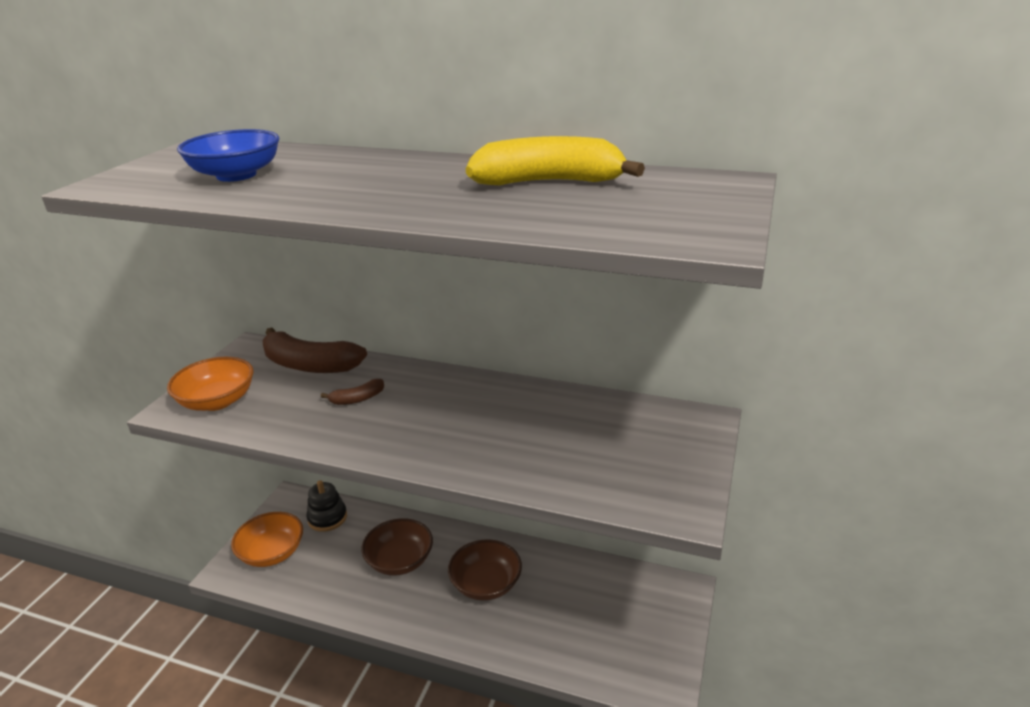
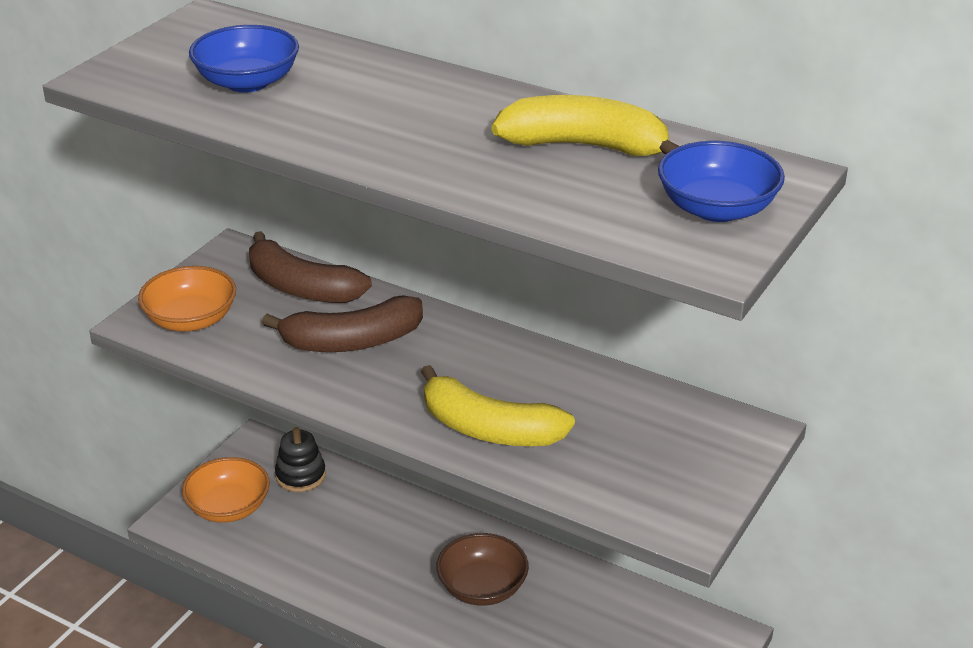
camera: 10 degrees right, 5 degrees up
brown banana [321,379,384,405] -> brown banana [262,295,423,352], size x2.11
brown bowl [361,518,433,576] -> none
none -> yellow banana [421,365,575,446]
none -> blue bowl [658,141,785,222]

